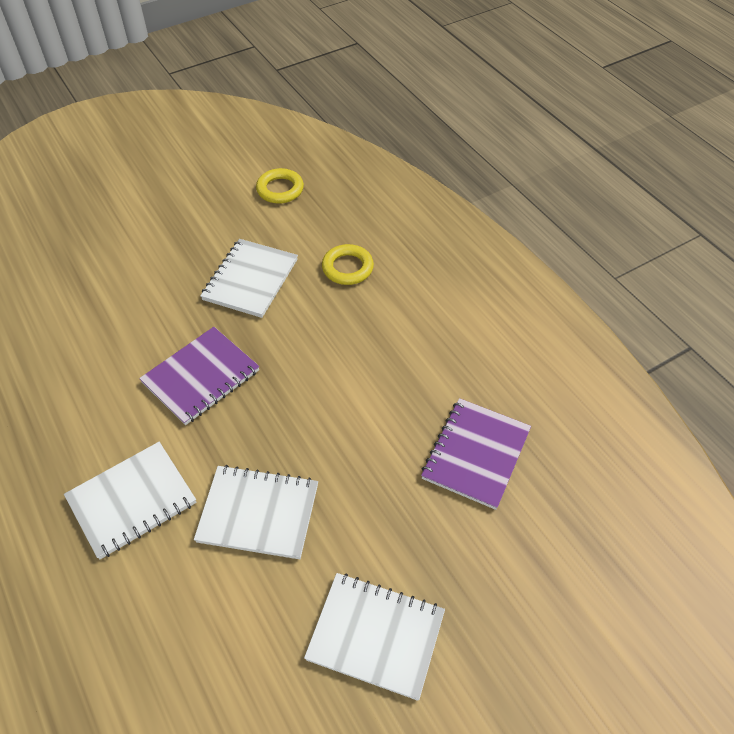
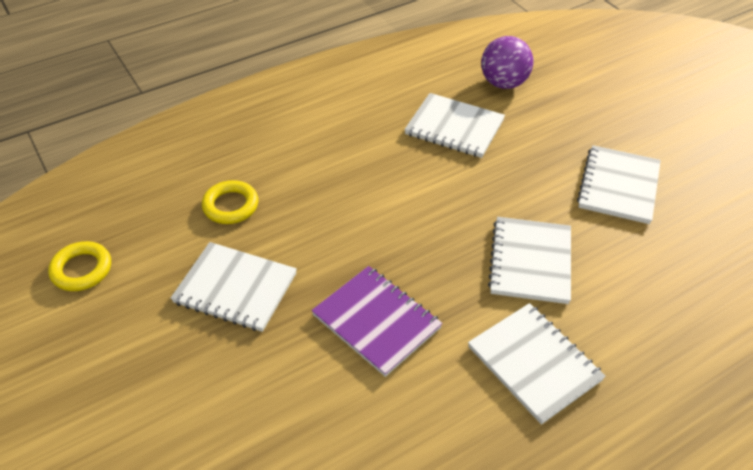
camera: 90 degrees left, 5 degrees down
purple notebook [421,398,531,510] -> white notebook [404,93,505,158]
none -> purple ball [481,36,533,89]

